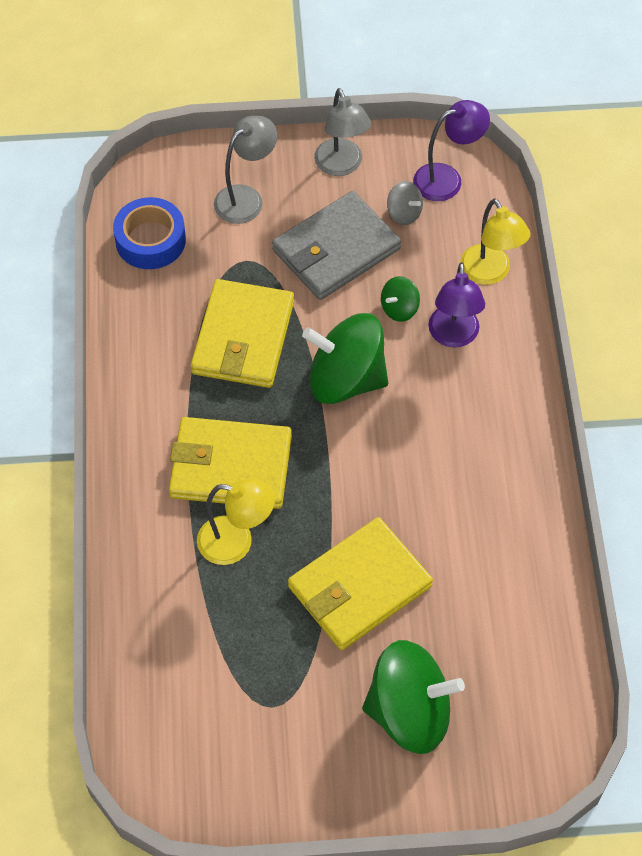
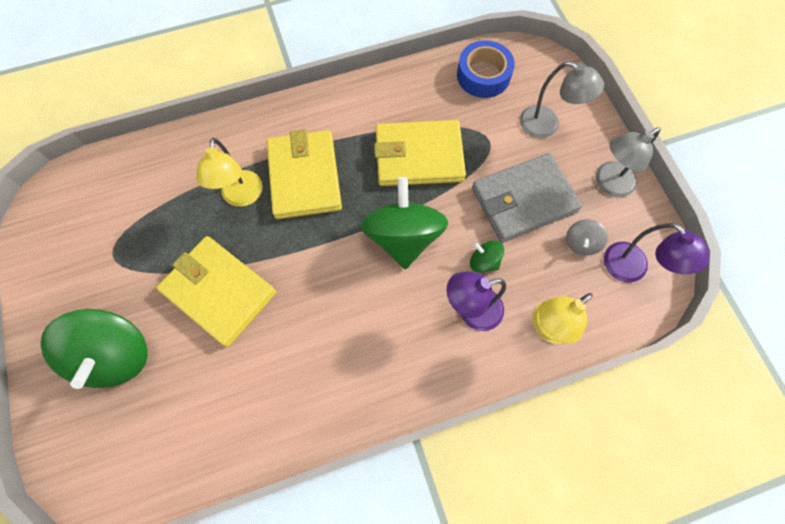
camera: 75 degrees right, 10 degrees up
grey wallet [272,191,401,300] -> grey wallet turned 60 degrees counterclockwise [472,153,582,243]

